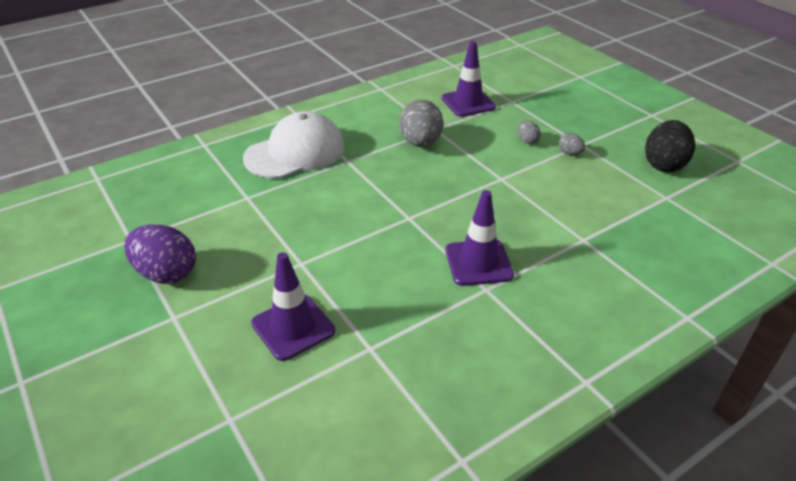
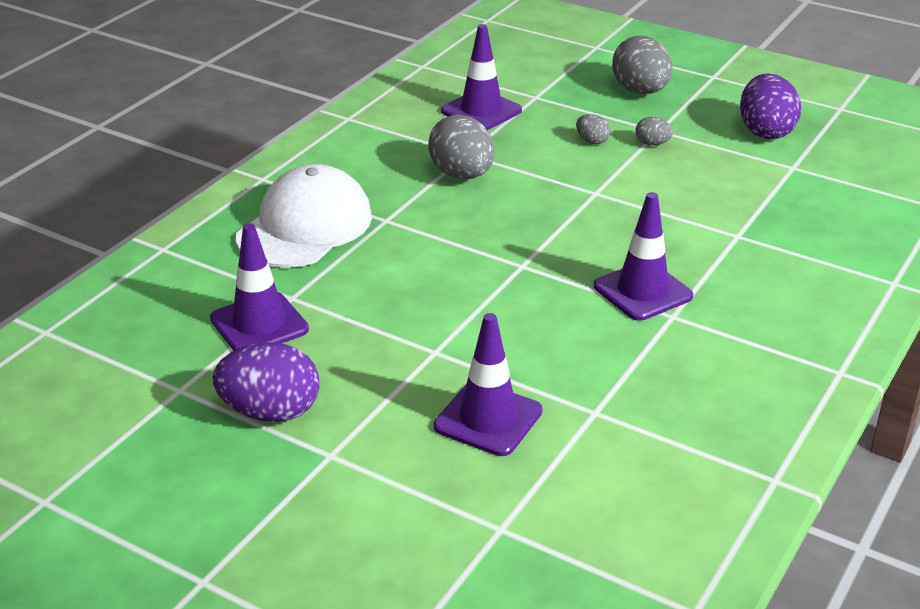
camera: 25 degrees left, 5 degrees down
black egg [645,120,695,172] -> purple egg [740,73,801,139]
none -> purple traffic cone [210,223,309,351]
none -> grey egg [612,36,672,94]

